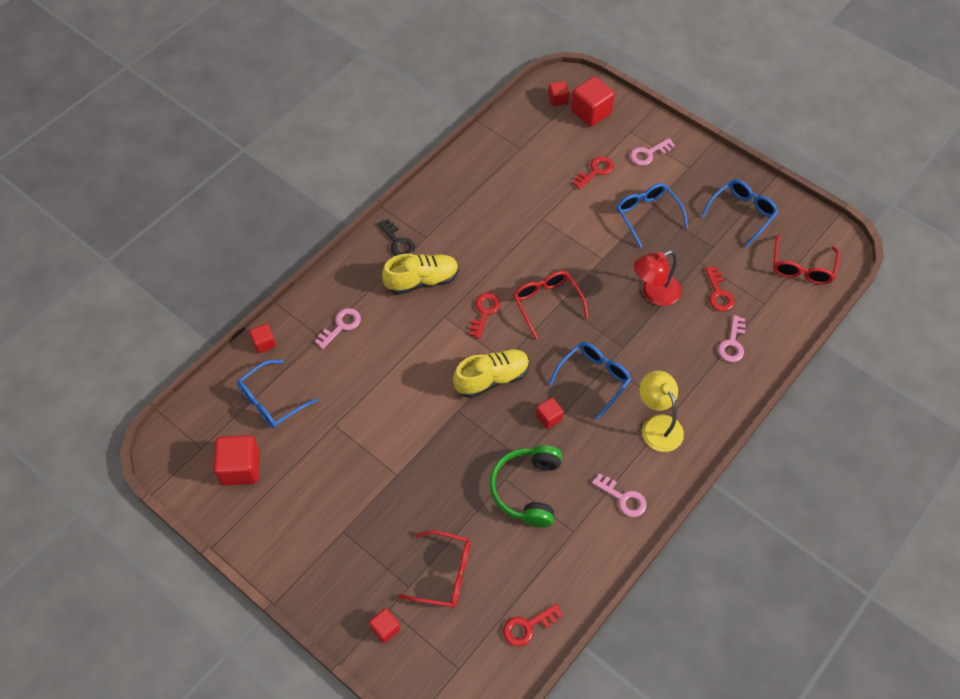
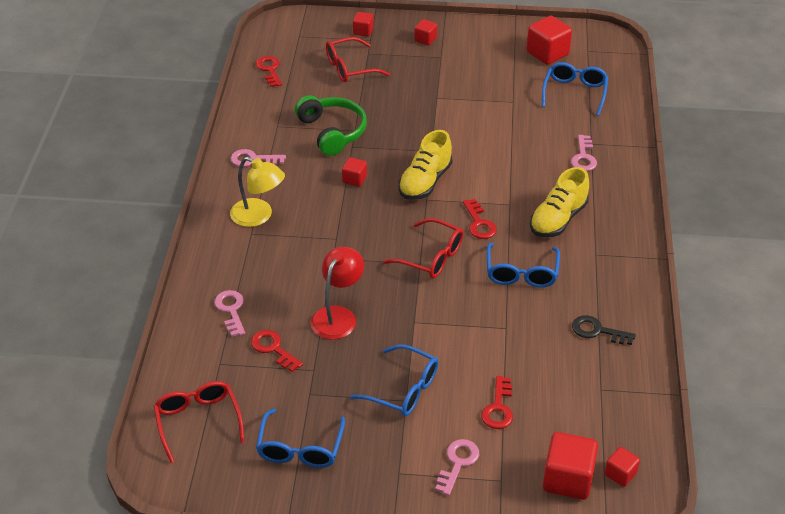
camera: 145 degrees right, 15 degrees down
red cube [249,324,276,353] -> red cube moved to [414,19,437,45]
black key [378,219,415,256] -> black key moved to [572,315,636,345]
red key [503,604,563,647] -> red key turned 45 degrees counterclockwise [256,56,282,87]
blue glasses [549,342,631,420] -> blue glasses moved to [487,243,560,287]

